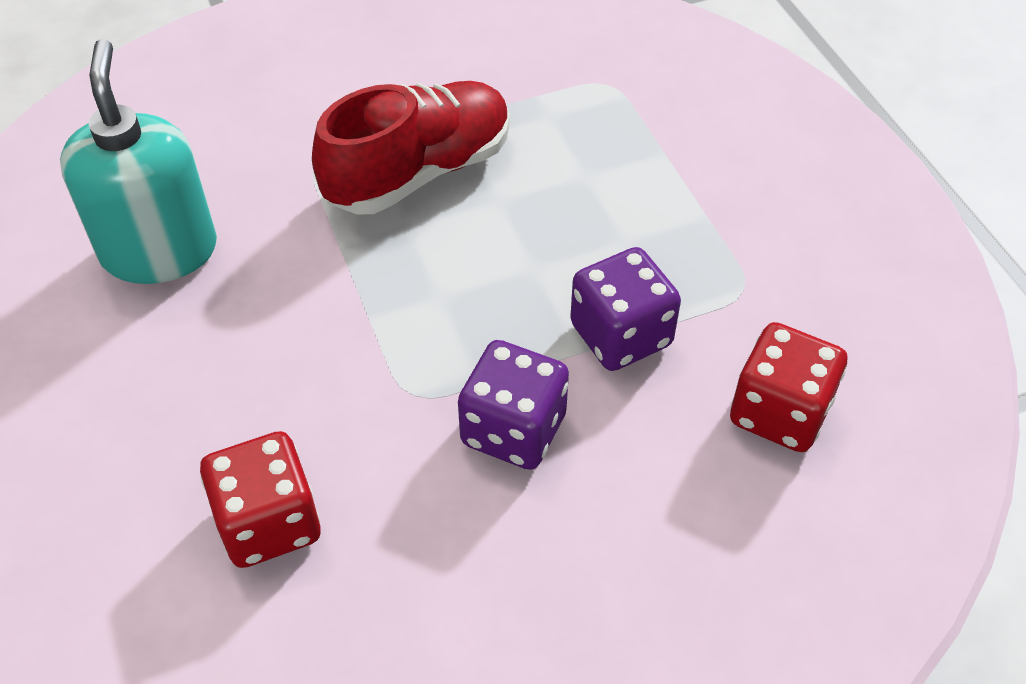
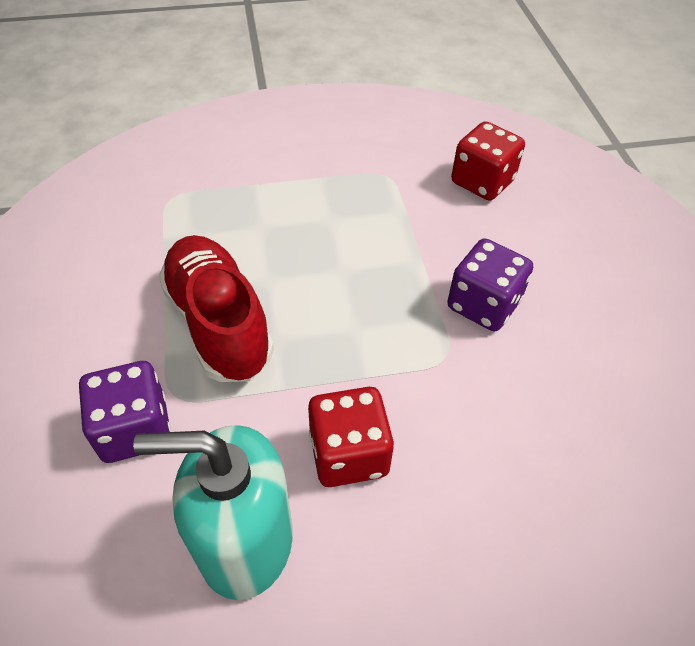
camera: 80 degrees left, 0 degrees up
red dice [200,431,321,568] -> red dice moved to [308,387,394,487]
purple dice [570,247,681,371] -> purple dice moved to [79,361,171,463]

